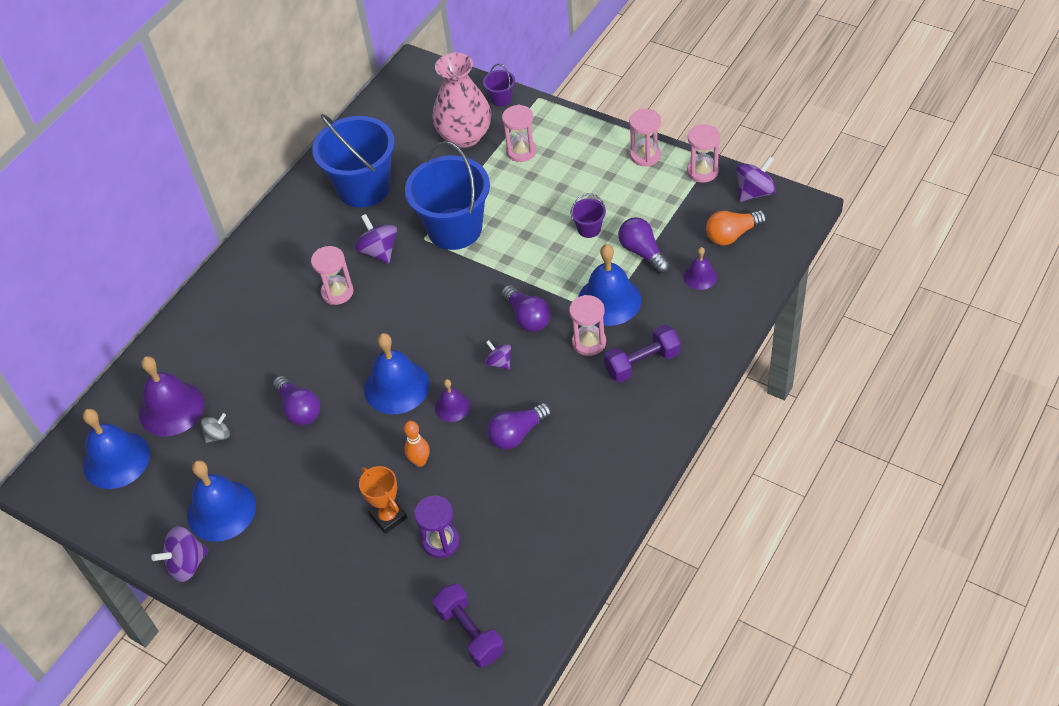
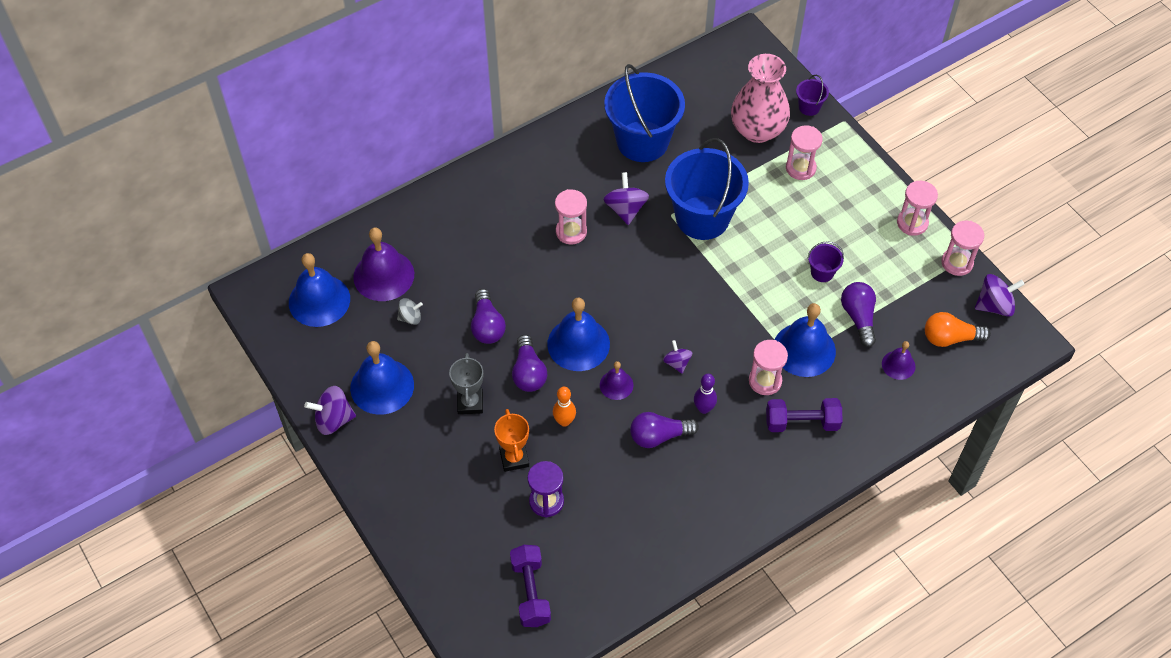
camera: 20 degrees right, 5 degrees up
purple light bulb [501,285,551,332] -> purple light bulb moved to [512,335,547,392]
none -> grey trophy [449,353,483,414]
none -> purple bowling pin [694,374,717,414]

